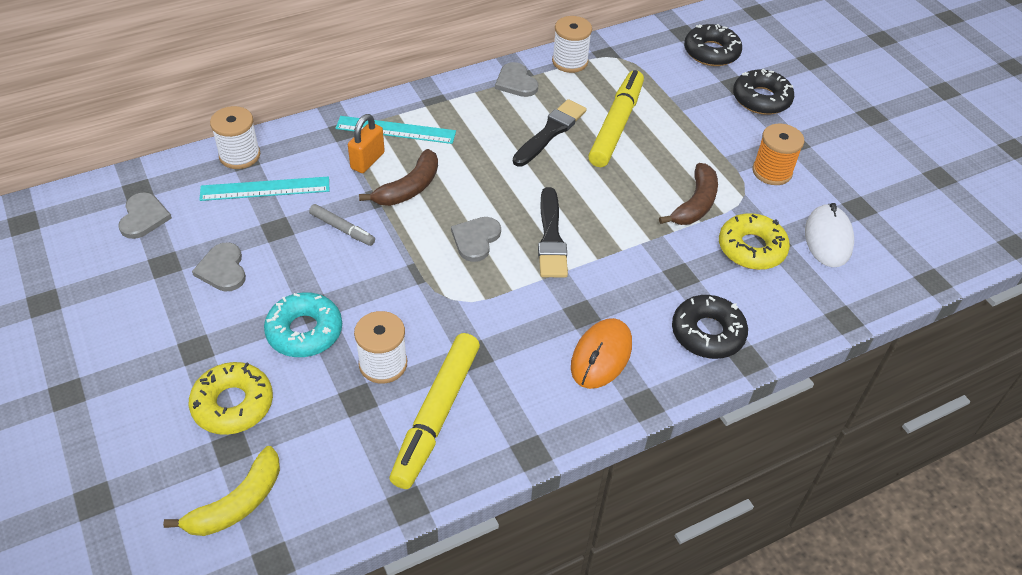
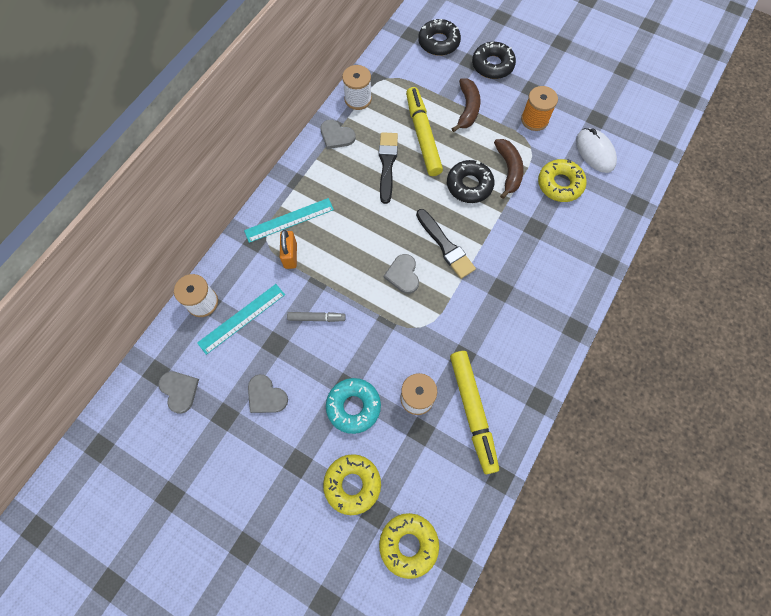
camera: 30 degrees left, 20 degrees up
yellow banana [163,446,280,536] -> yellow donut [379,513,439,579]
brown banana [359,149,438,206] -> brown banana moved to [452,78,481,132]
orange mouse [571,318,632,389] -> none
black donut [672,295,748,359] -> black donut moved to [447,160,494,203]

